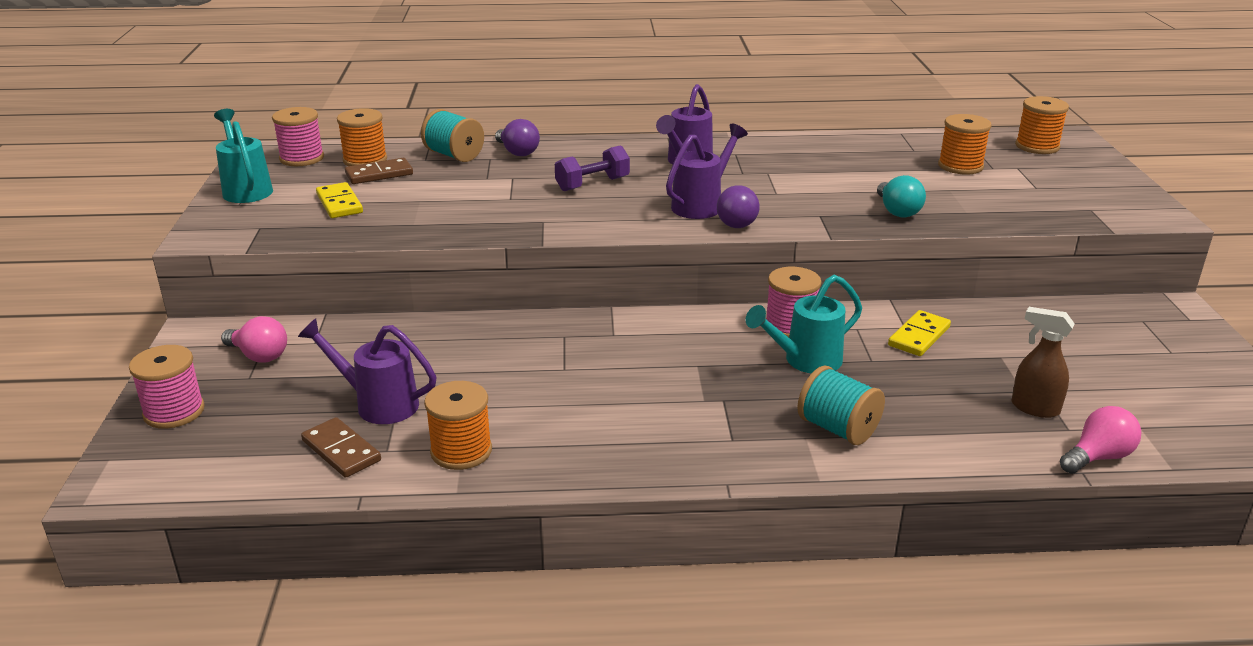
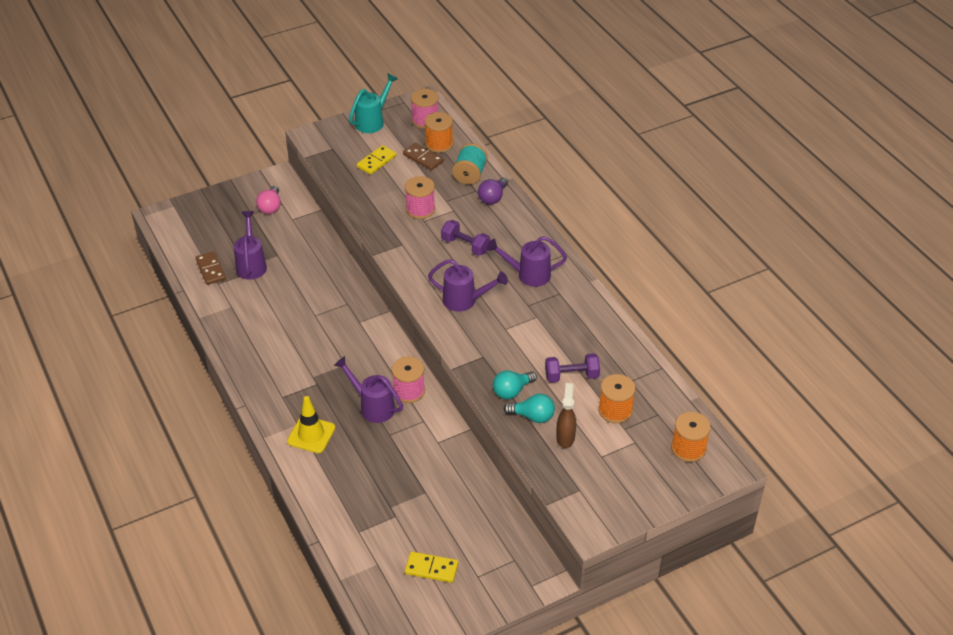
camera: 65 degrees right, 15 degrees up
pink spool [129,345,205,429] -> pink spool moved to [405,176,435,219]
brown domino [301,417,381,478] -> brown domino turned 45 degrees counterclockwise [195,251,226,285]
orange spool [424,381,492,470] -> none
purple light bulb [717,185,759,228] -> none
turquoise watering can [745,274,862,374] -> purple watering can [334,356,403,423]
turquoise spool [797,366,885,445] -> yellow traffic cone [287,396,335,453]
yellow domino [888,310,951,356] -> yellow domino moved to [405,552,458,583]
brown spray bottle [1011,307,1075,418] -> brown spray bottle moved to [556,383,576,448]
pink light bulb [1060,406,1141,474] -> none
none -> turquoise light bulb [503,394,555,423]
none -> purple dumbbell [545,353,600,382]

